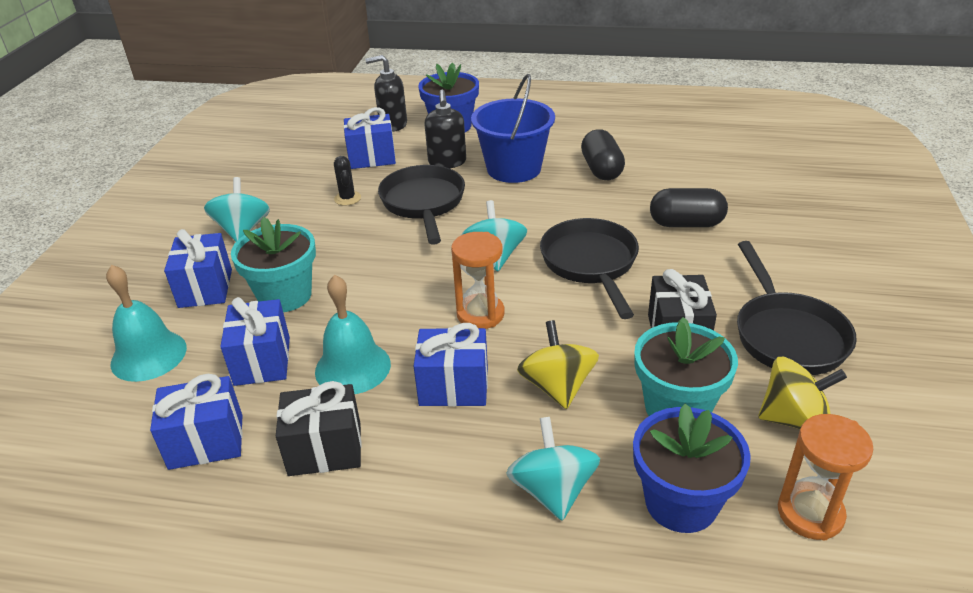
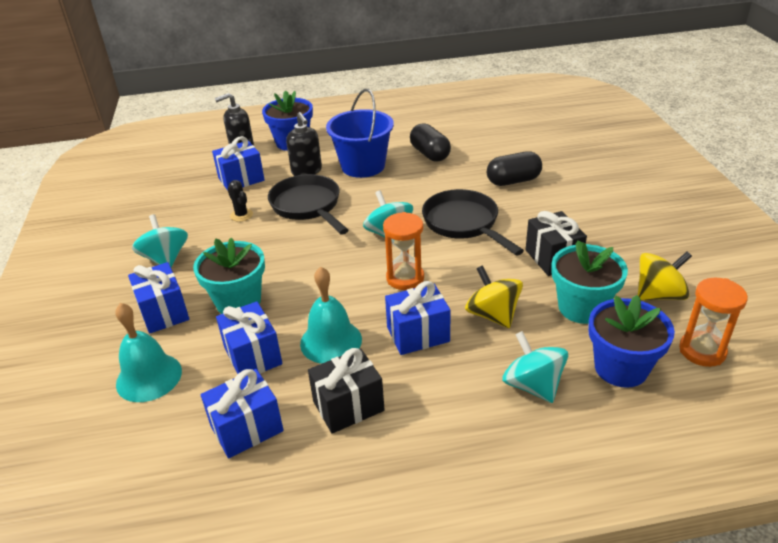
camera: 20 degrees left, 0 degrees up
black pan [737,241,857,375] -> none

